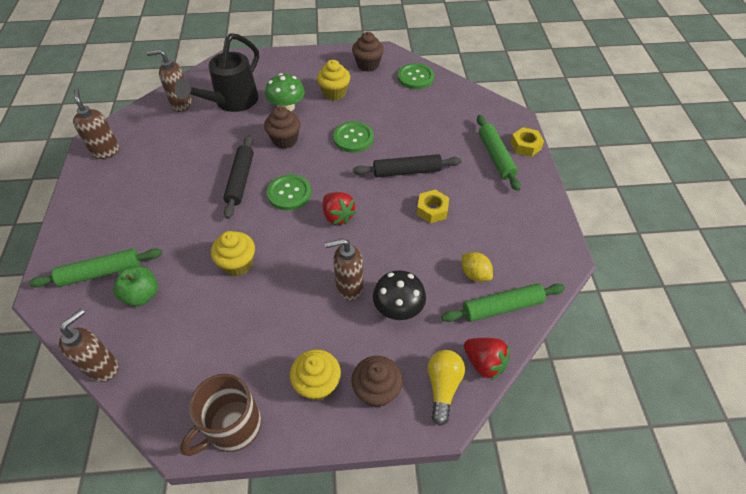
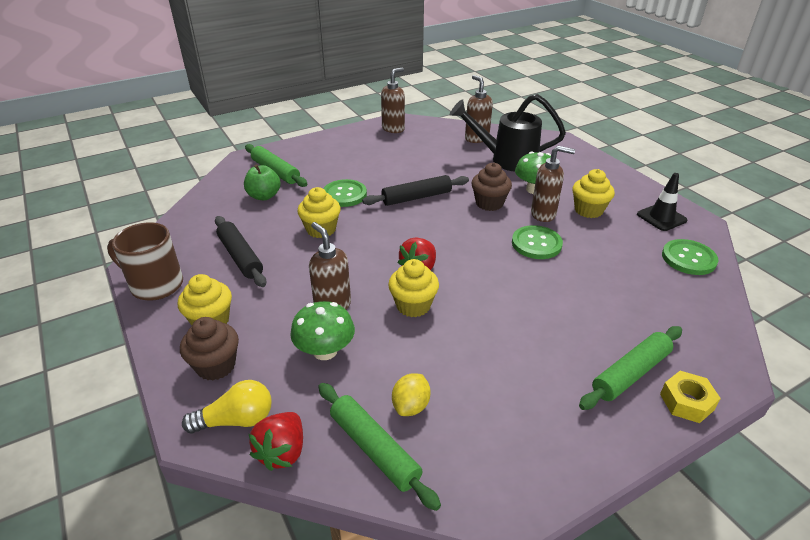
camera: 65 degrees right, 15 degrees down
brown soap dispenser [59,309,119,382] -> brown soap dispenser moved to [531,146,575,222]
green button [267,174,311,210] -> green button moved to [323,179,367,207]
brown cupcake [352,32,384,72] -> black traffic cone [637,173,688,231]
black rolling pin [353,154,461,177] -> black rolling pin moved to [215,216,266,287]
black mushroom [373,270,426,320] -> green mushroom [290,301,355,360]
yellow nut [417,189,449,223] -> none
none -> yellow cupcake [388,259,439,317]

